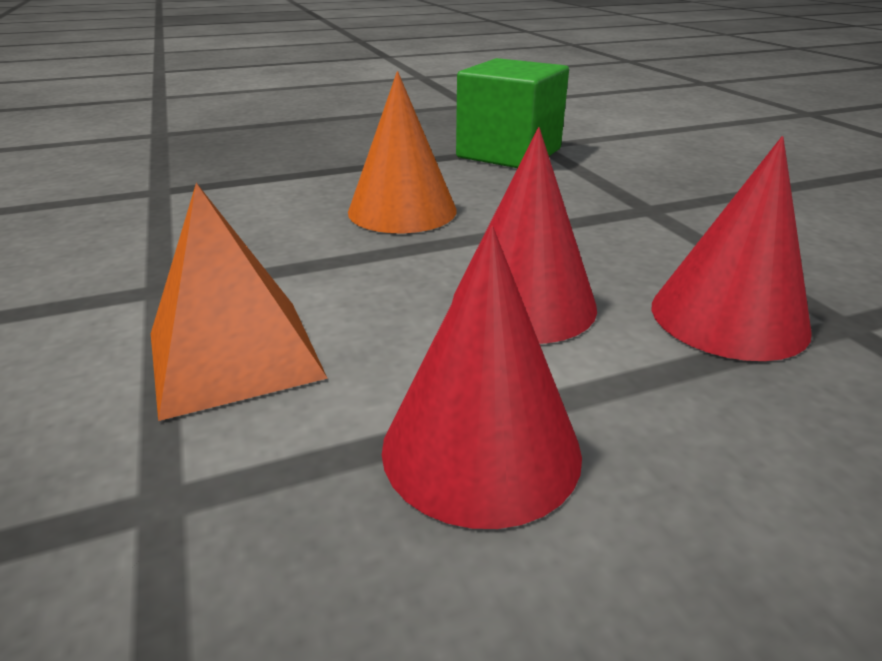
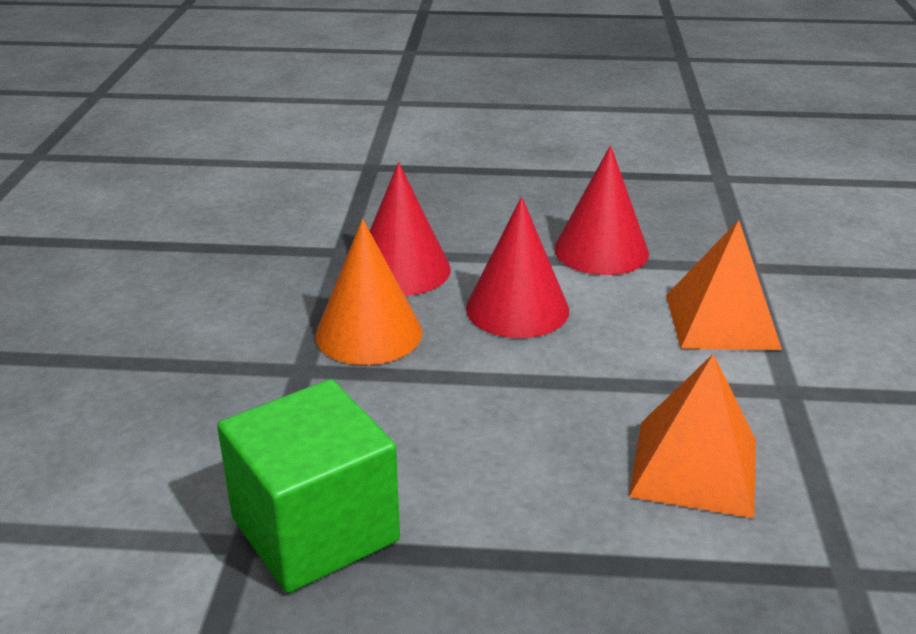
camera: 155 degrees left, 0 degrees up
orange cone [348,71,457,233] -> orange cone moved to [315,219,422,365]
none -> orange pyramid [629,354,756,518]

